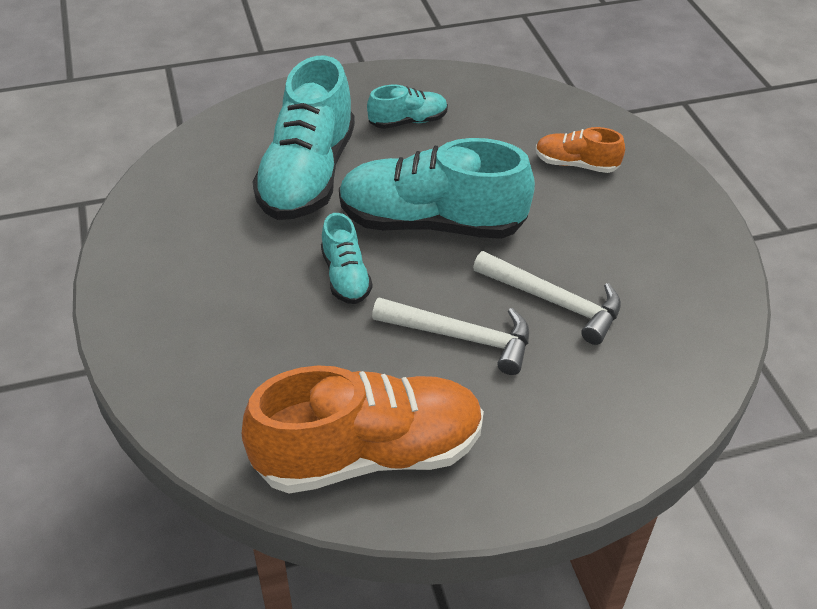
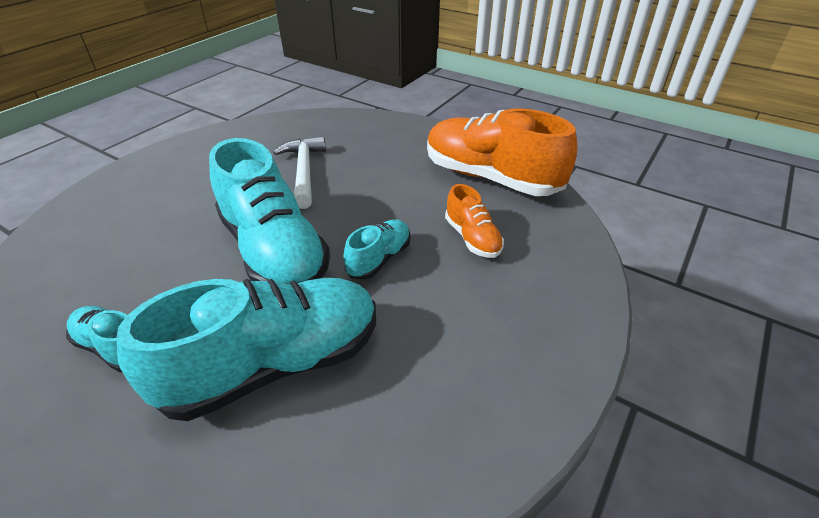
camera: 130 degrees left, 5 degrees down
white hammer [372,298,529,375] -> none
orange shoe [535,127,625,173] -> orange shoe moved to [445,184,504,258]

